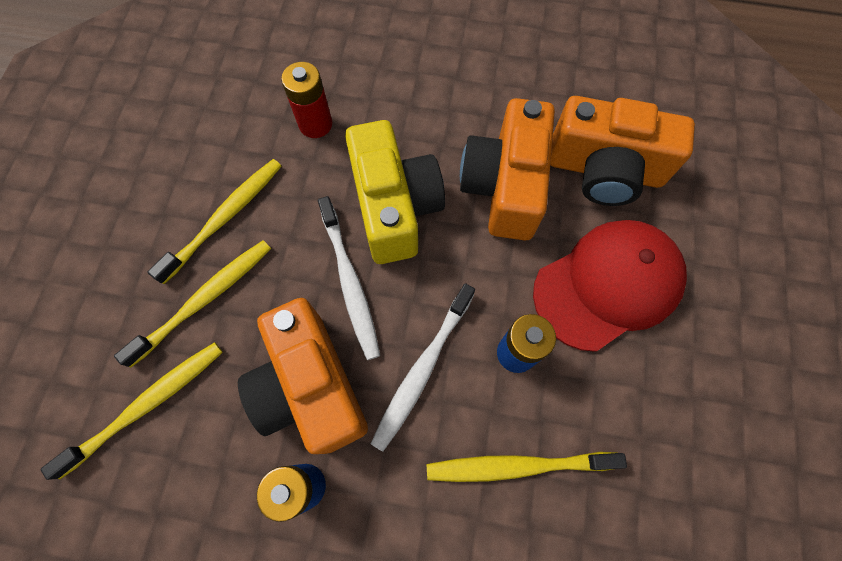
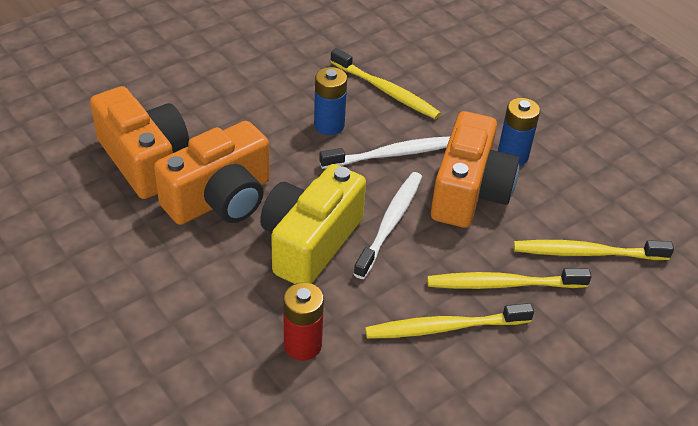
camera: 140 degrees left, 25 degrees down
red cap [533,220,687,352] -> none

